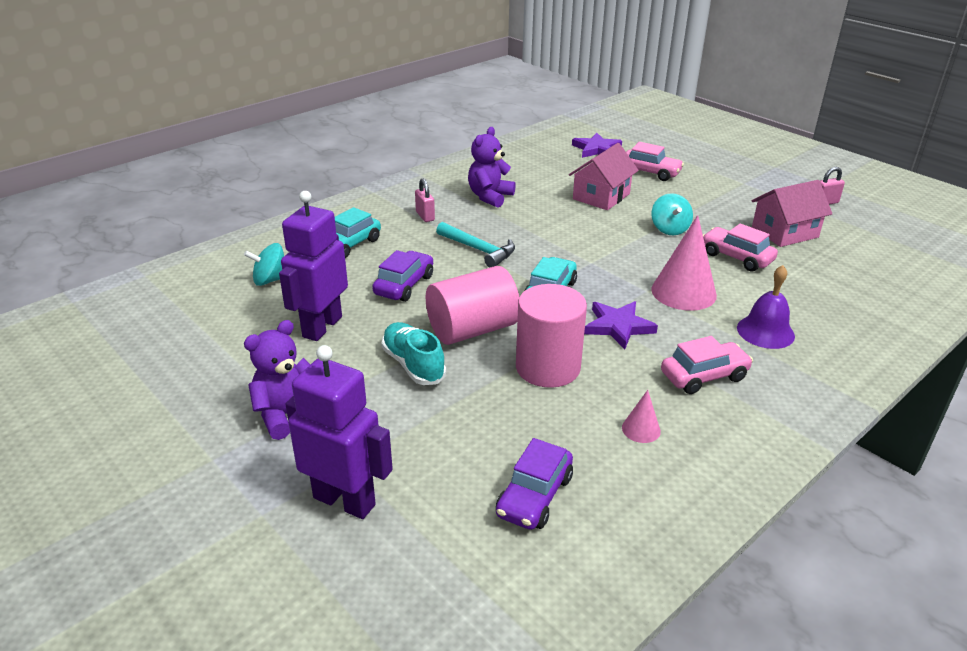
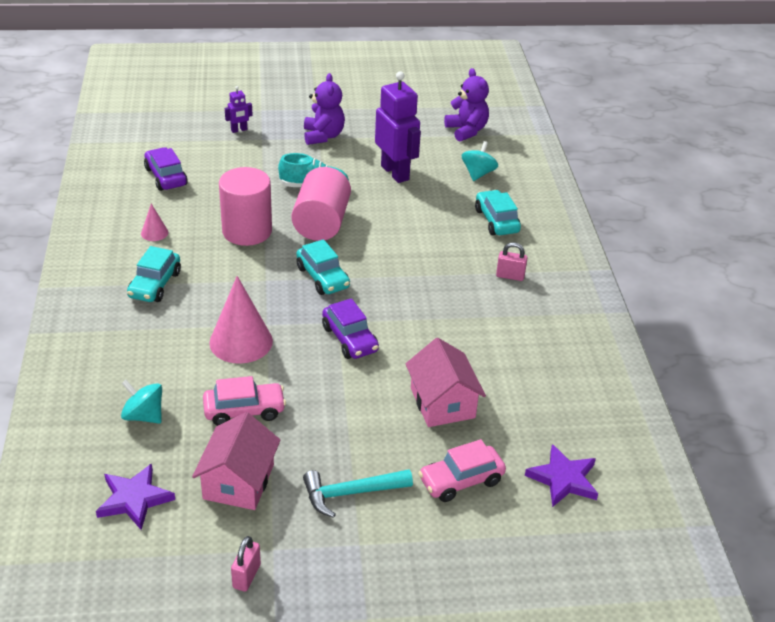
camera: 125 degrees right, 5 degrees up
purple robot [285,345,393,519] -> purple robot [225,86,253,133], size x0.46
purple car [372,250,433,302] -> purple car moved to [322,298,379,359]
turquoise hammer [436,222,515,268] -> turquoise hammer moved to [303,469,413,518]
purple teddy bear [468,127,516,208] -> purple teddy bear moved to [444,68,489,142]
purple star [584,301,658,349] -> purple star moved to [96,463,175,530]
turquoise spinning top [652,193,693,235] -> turquoise spinning top moved to [121,380,162,424]
pink car [661,336,753,394] -> turquoise car [127,246,181,302]
purple bell [737,265,795,349] -> none

